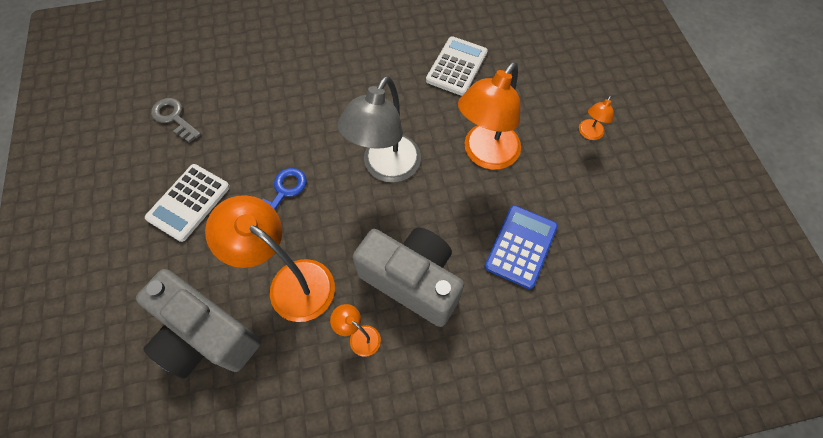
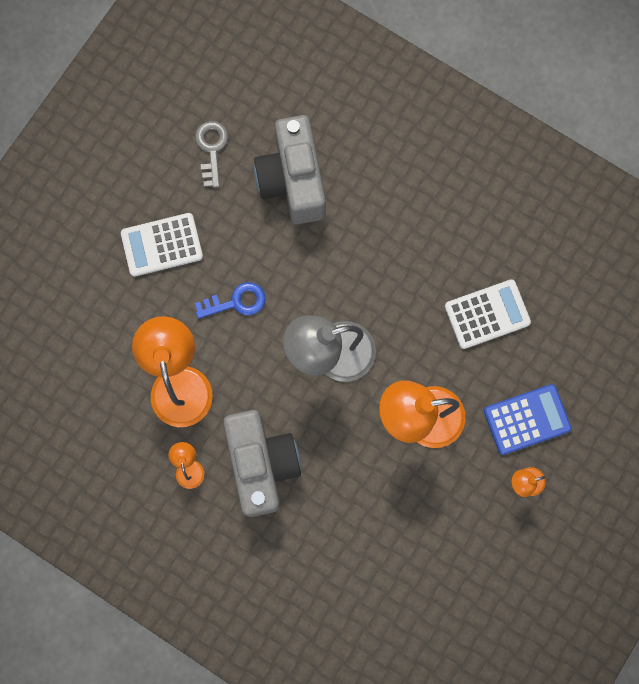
camera: 45 degrees right, 15 degrees up
grey camera [136,269,261,379] -> grey camera moved to [254,115,326,224]
blue calculator [485,205,558,289] -> blue calculator moved to [484,384,571,455]

